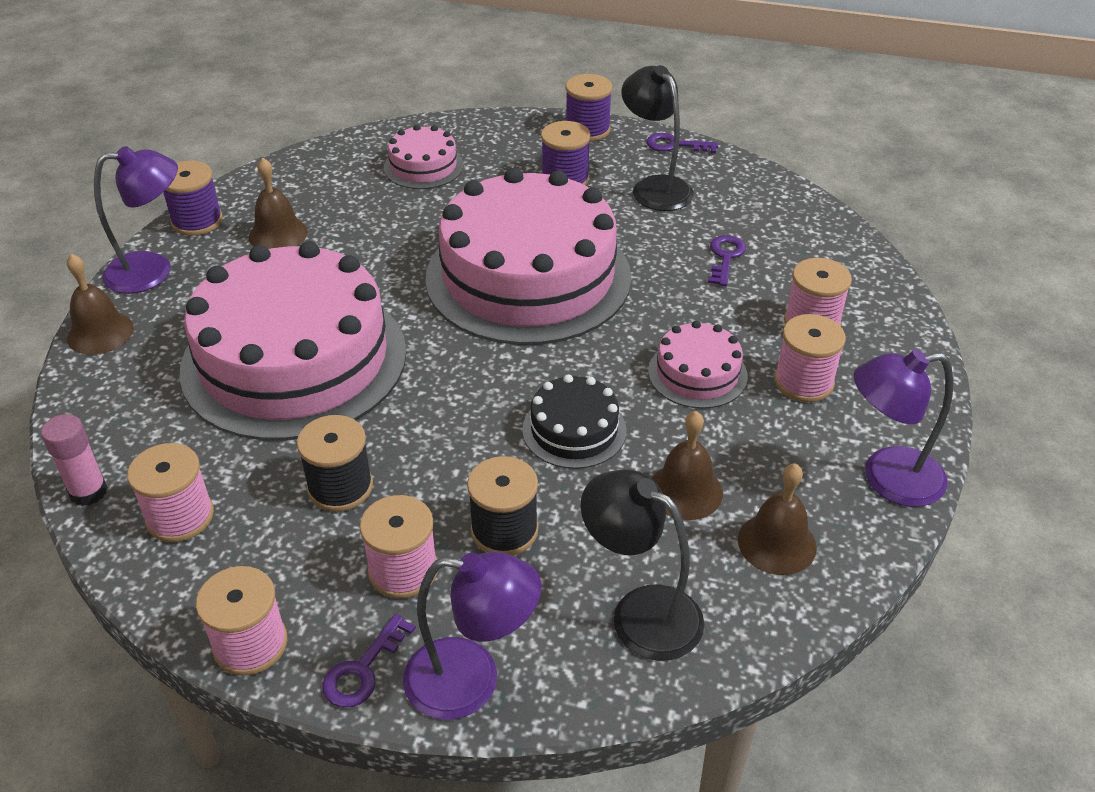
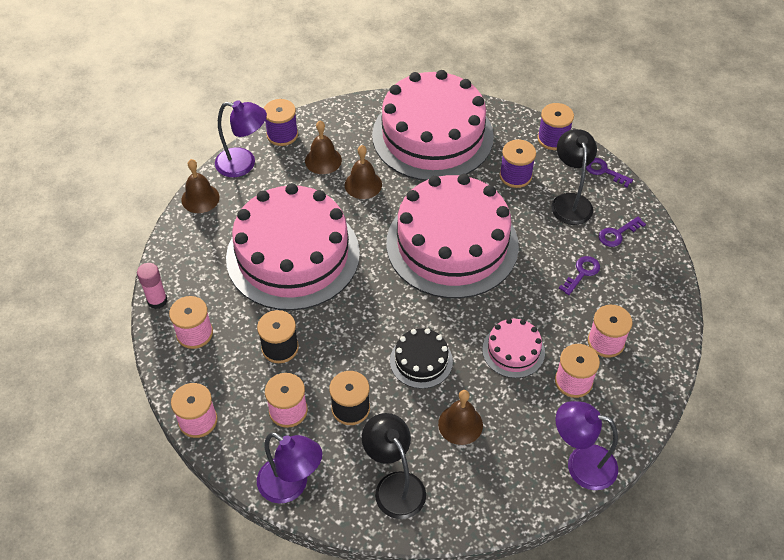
camera: 25 degrees right, 10 degrees up
purple key [322,614,416,708] -> purple key moved to [599,216,646,247]
pink cake [384,125,464,189] -> pink cake [372,70,494,181], size x2.28
brown bell [738,463,817,575] -> brown bell moved to [345,145,382,199]

